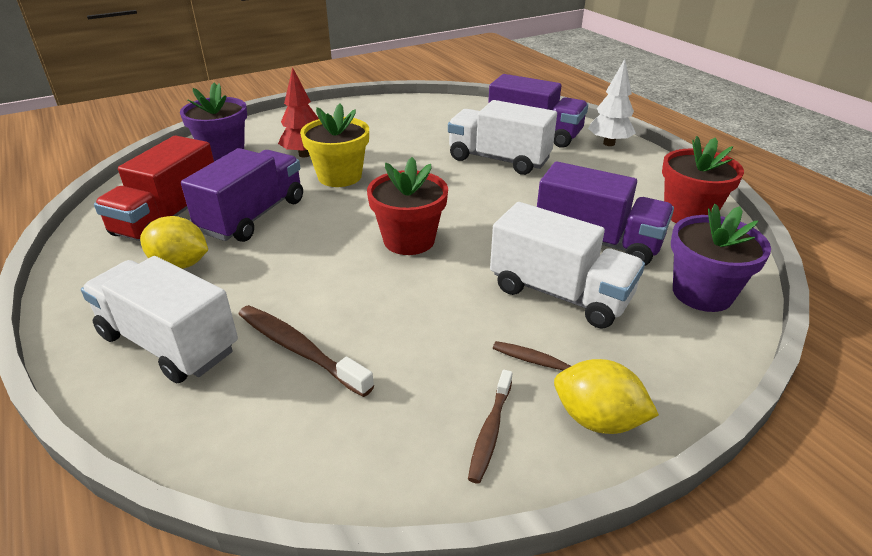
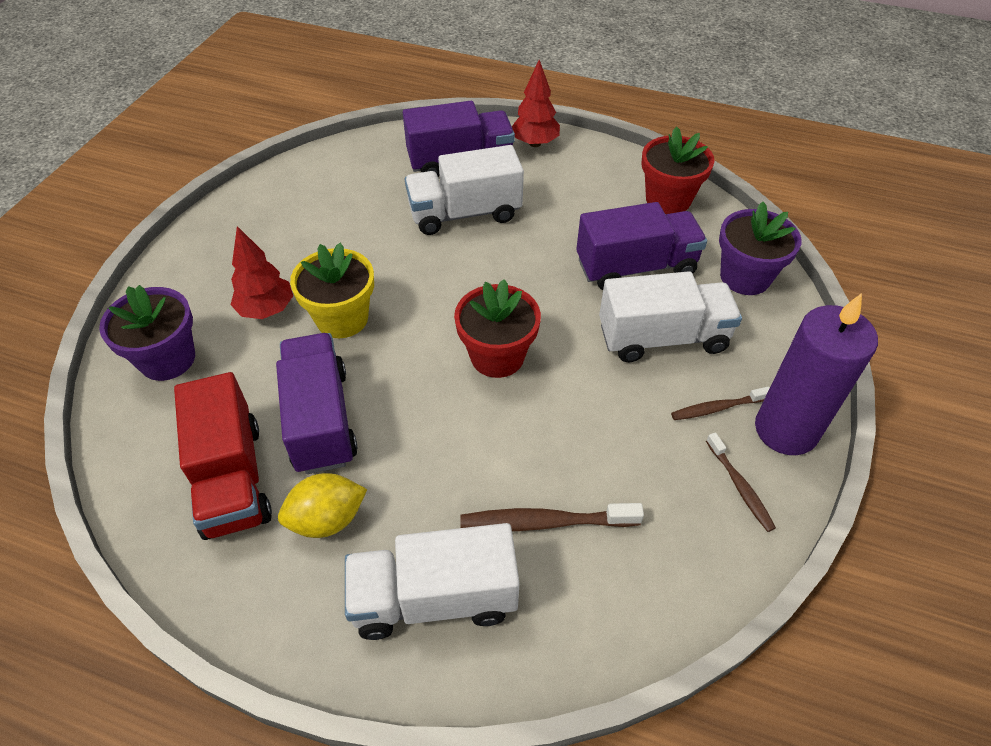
camera: 40 degrees left, 15 degrees up
yellow lemon [554,359,659,434] -> purple candle [755,293,878,455]
white tree [588,59,636,146] -> red tree [512,60,560,147]

